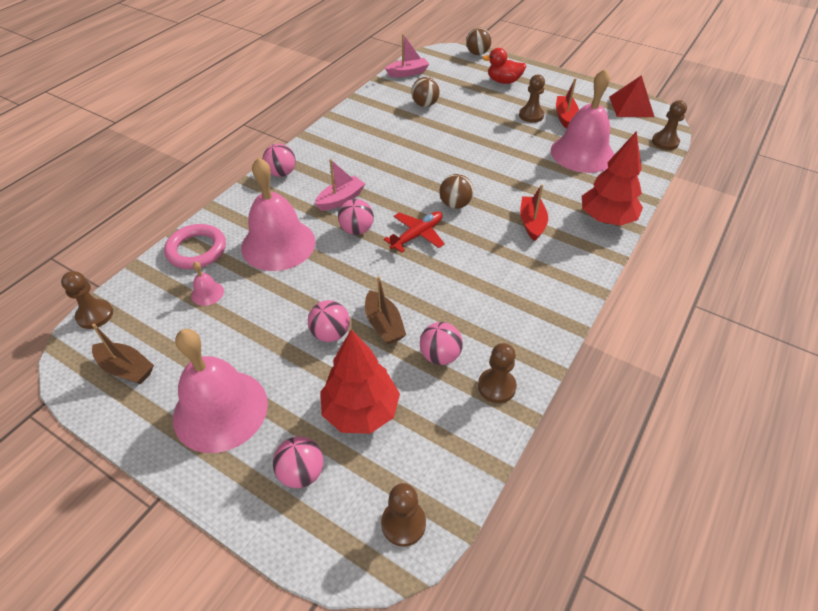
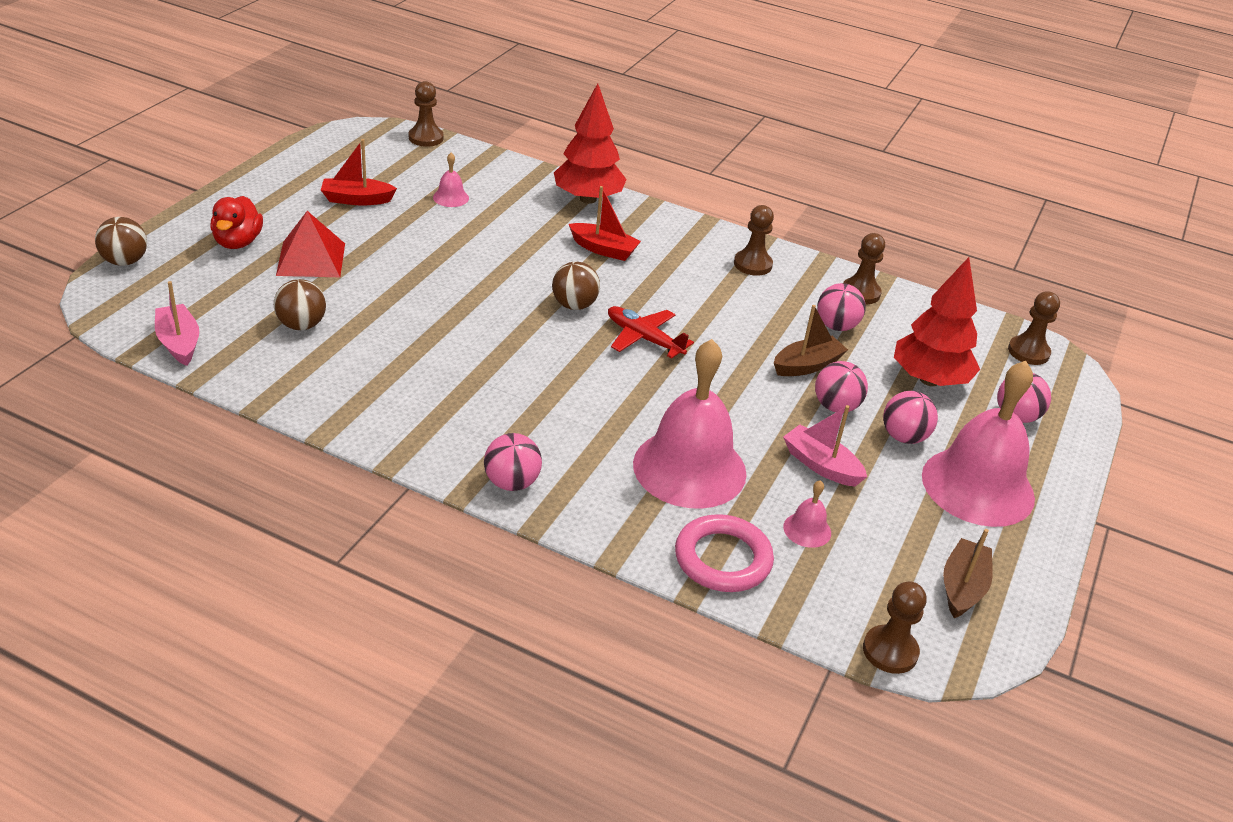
camera: 100 degrees left, 10 degrees down
pink boat [315,159,365,211] -> pink boat moved to [783,405,867,486]
pink ball [338,199,374,235] -> pink ball moved to [883,391,938,444]
brown pawn [519,74,545,123] -> brown pawn moved to [734,205,774,276]
red boat [520,184,548,241] -> red boat turned 150 degrees counterclockwise [569,186,641,261]
pink bell [551,69,614,173] -> pink bell [433,153,469,207], size x0.41
red pyramid [609,75,654,117] -> red pyramid moved to [276,211,345,277]

